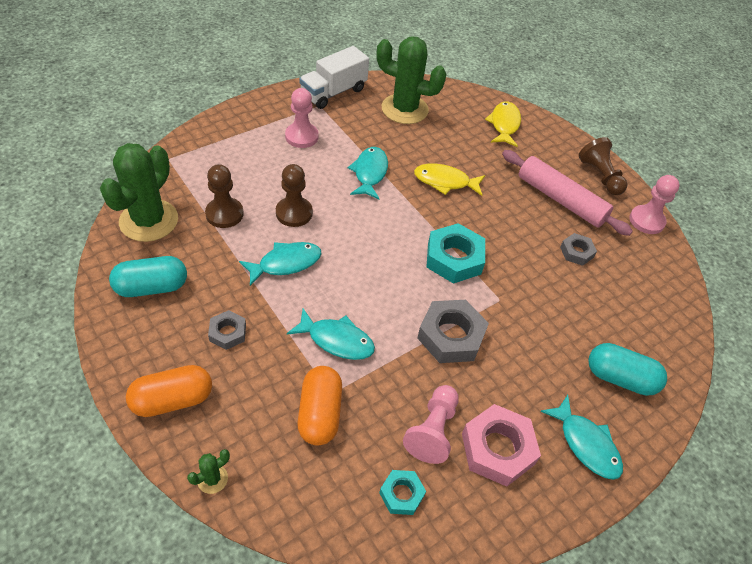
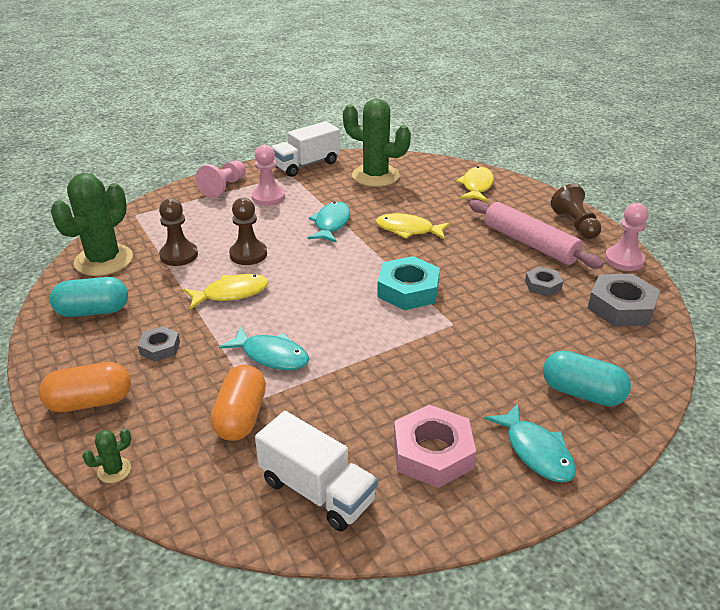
camera: 10 degrees right, 15 degrees down
turquoise fish [239,242,322,286] -> yellow fish [184,274,268,310]
turquoise nut [379,470,426,515] -> white truck [255,411,378,532]
pink pawn [403,385,459,464] -> pink pawn moved to [196,161,246,198]
grey nut [417,300,489,363] -> grey nut moved to [588,274,660,327]

